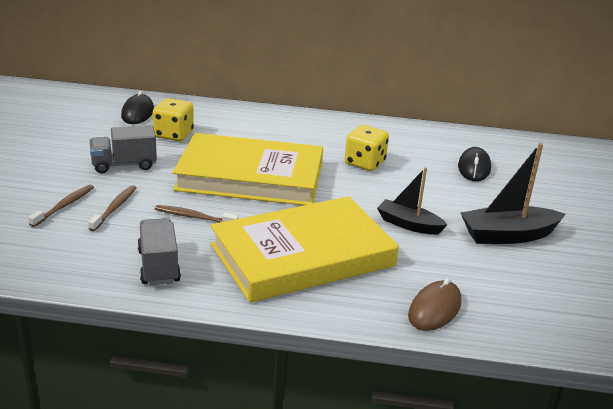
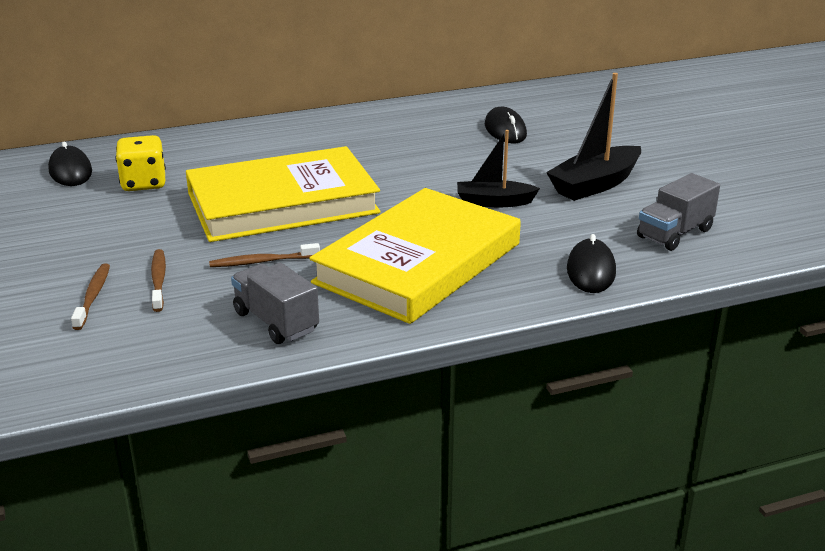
camera: 25 degrees left, 0 degrees up
grey truck [89,125,157,173] -> grey truck moved to [637,173,720,251]
yellow dice [345,125,389,171] -> none
brown mouse [408,278,461,331] -> black mouse [567,234,616,293]

